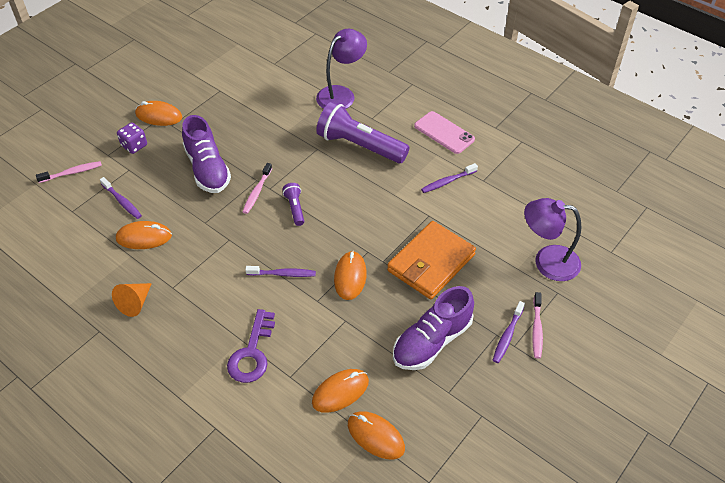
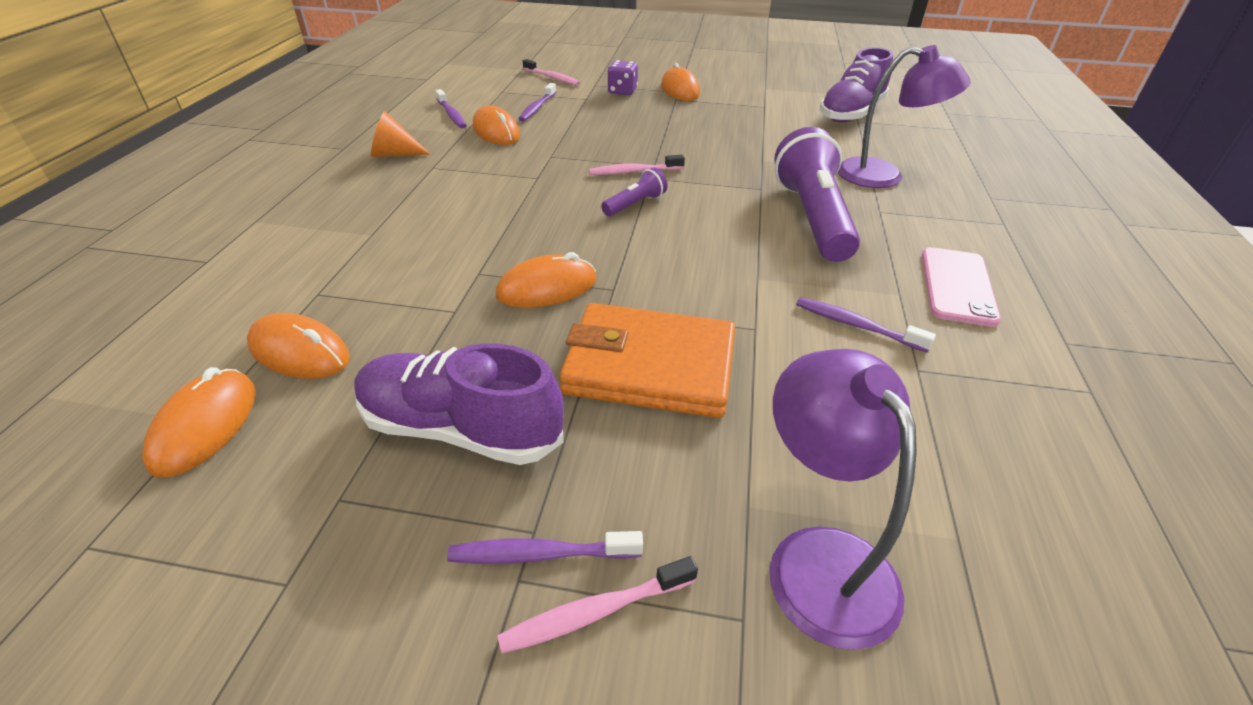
camera: 60 degrees right, 10 degrees down
purple shoe [182,115,231,193] -> purple shoe moved to [820,47,893,123]
purple key [227,309,275,383] -> none
purple toothbrush [245,266,316,277] -> purple toothbrush moved to [435,89,467,128]

